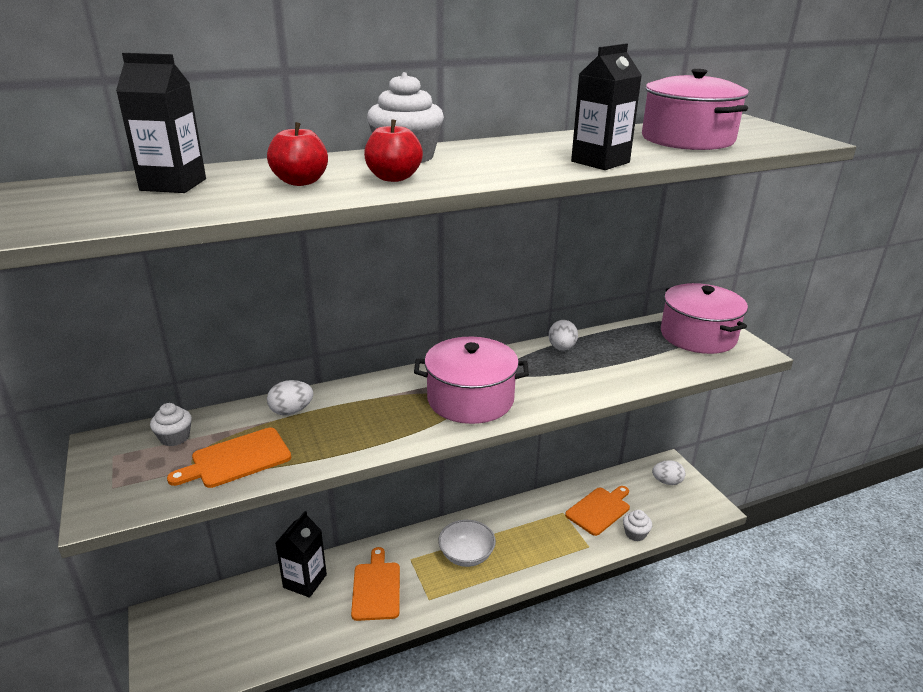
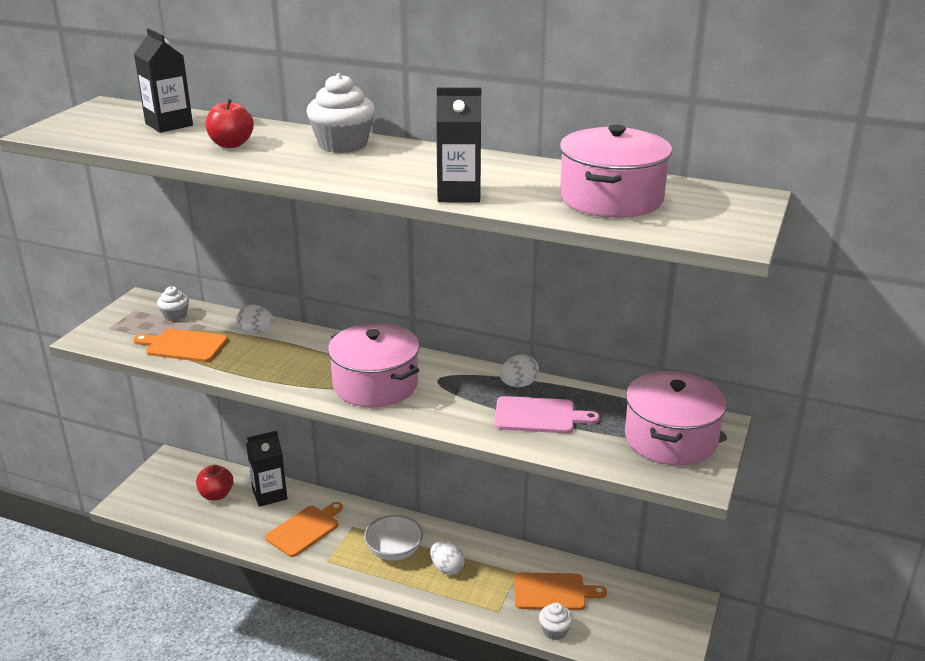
camera: 45 degrees right, 0 degrees up
red apple [364,119,423,182] -> red apple moved to [196,465,234,500]
white egg [652,460,685,485] -> white egg moved to [430,541,464,575]
none -> pink cutting board [494,396,600,433]

